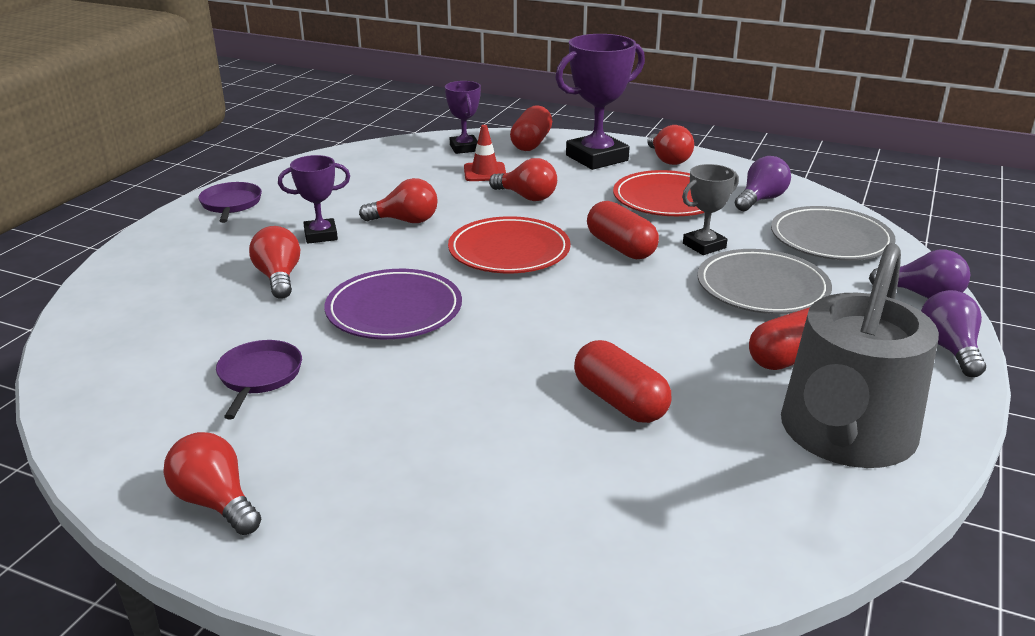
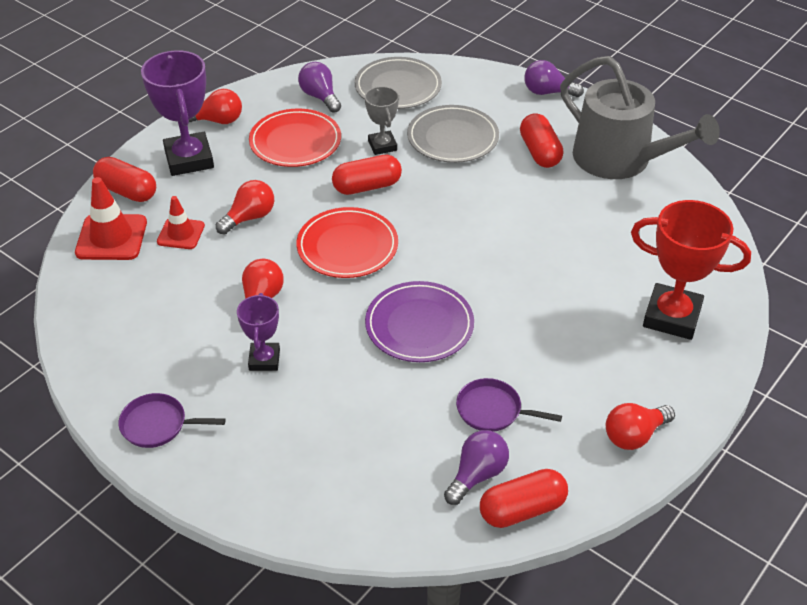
camera: 75 degrees left, 15 degrees up
red light bulb [249,226,300,299] -> none
purple trophy [445,81,481,154] -> red traffic cone [75,177,147,260]
red capsule [574,340,671,423] -> red capsule moved to [480,469,568,528]
purple light bulb [869,250,970,299] -> purple light bulb moved to [444,430,509,505]
none -> red trophy [631,200,751,340]

